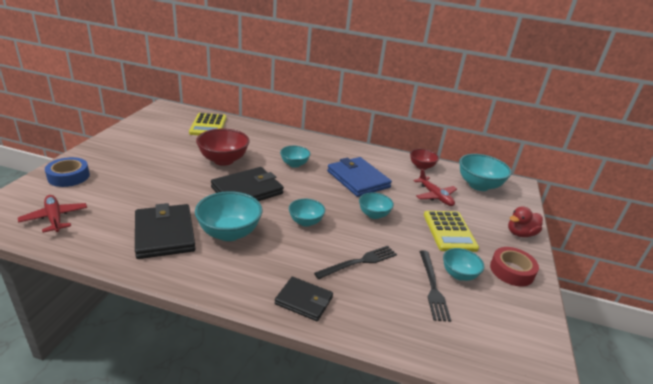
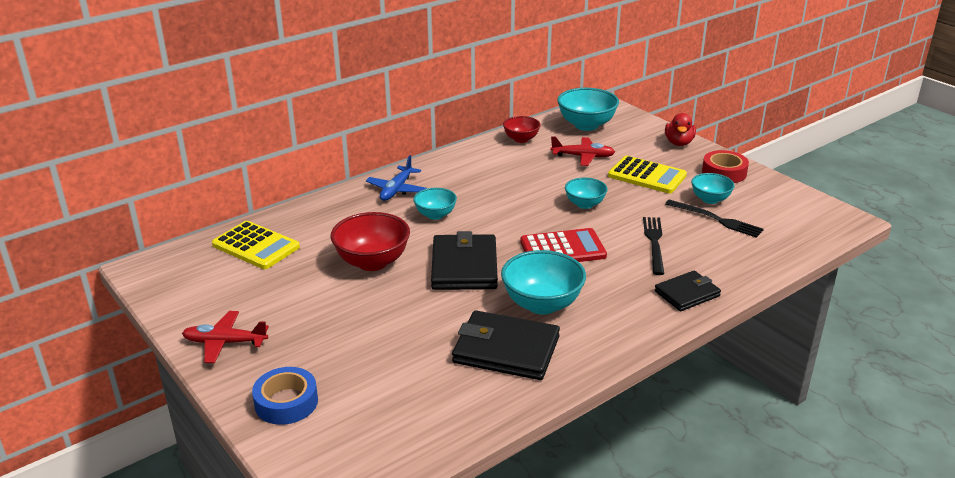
camera: 50 degrees left, 0 degrees up
red plane [18,195,87,233] -> red plane moved to [182,311,269,363]
turquoise bowl [289,199,325,227] -> red calculator [520,228,607,262]
blue wallet [327,157,392,197] -> none
none -> blue plane [366,155,427,201]

